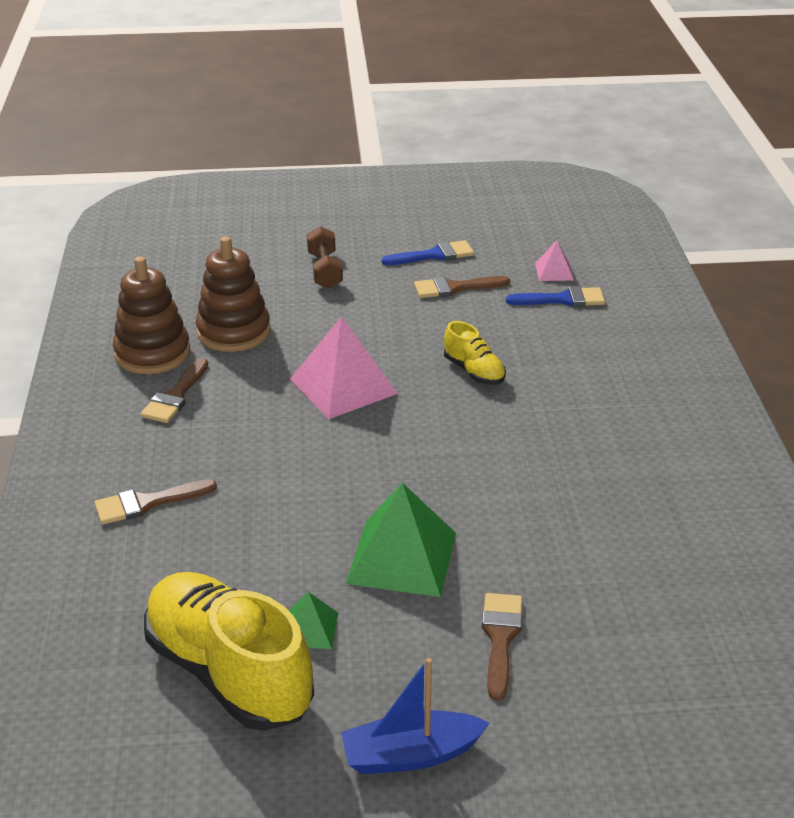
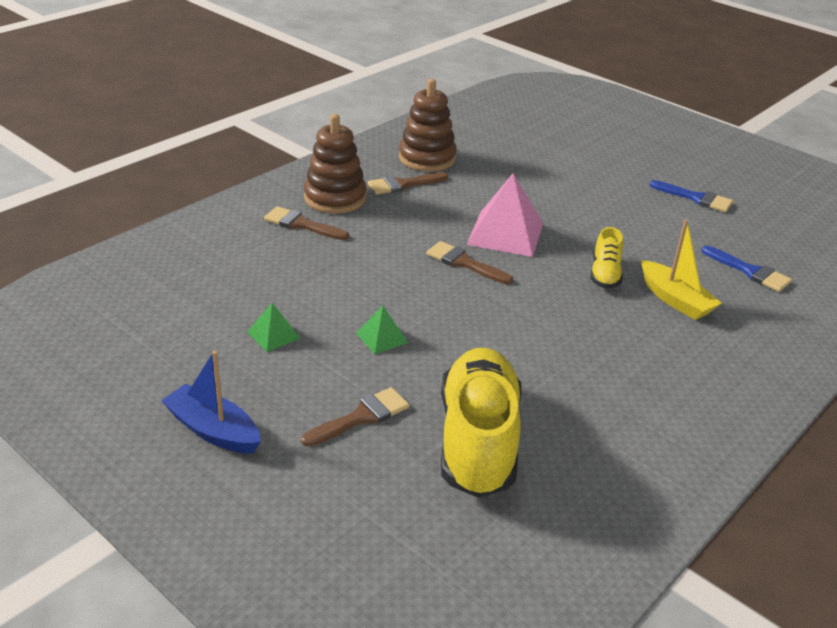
camera: 45 degrees right, 0 degrees up
yellow shoe [144,572,314,731] -> yellow shoe moved to [441,348,521,498]
brown stacking toy [196,237,271,352] -> brown stacking toy moved to [304,114,366,214]
brown dumbbell [307,226,343,289] -> none
green pyramid [346,483,456,597] -> green pyramid [356,306,408,354], size x0.50
brown brush [414,276,510,298] -> brown brush moved to [426,241,513,284]
pink pyramid [535,241,574,281] -> none
none -> yellow boat [641,219,722,320]

